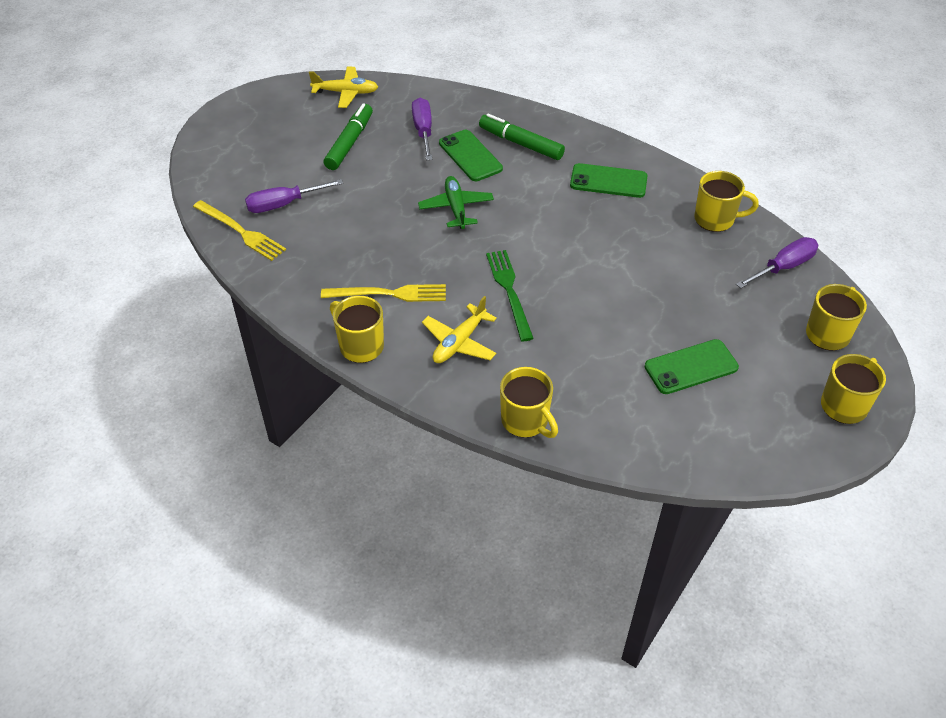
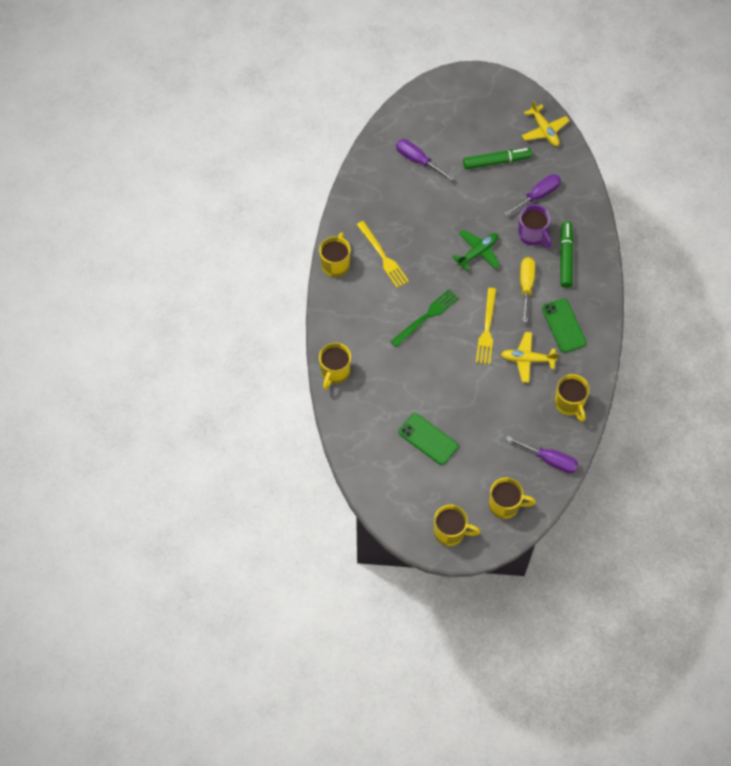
camera: 60 degrees right, 15 degrees up
yellow fork [193,200,286,261] -> yellow fork moved to [476,288,497,365]
yellow plane [422,296,497,363] -> yellow plane moved to [501,332,559,383]
green phone [439,130,503,181] -> purple mug [518,205,552,247]
none -> yellow screwdriver [520,257,535,322]

